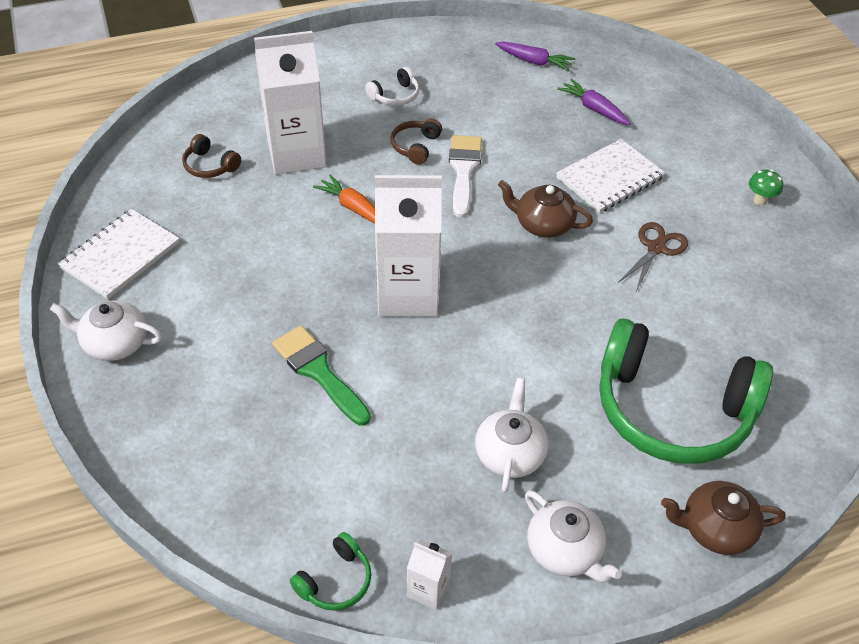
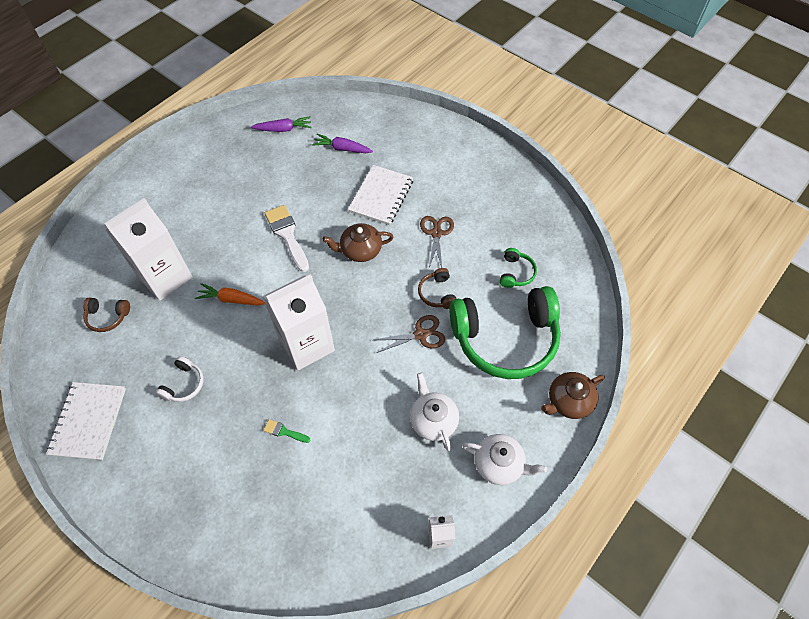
camera: 30 degrees left, 10 degrees up
white teapot [50,300,162,361] -> none
green brush [272,326,371,426] -> green brush [264,419,310,443], size x0.49
green headphones [290,532,371,611] -> green headphones moved to [500,248,537,288]
white headphones [365,67,419,106] -> white headphones moved to [155,356,204,402]
brown headphones [391,118,442,165] -> brown headphones moved to [418,268,456,309]
green mushroom [749,170,783,205] -> none
none -> brown scissors [374,315,445,353]

